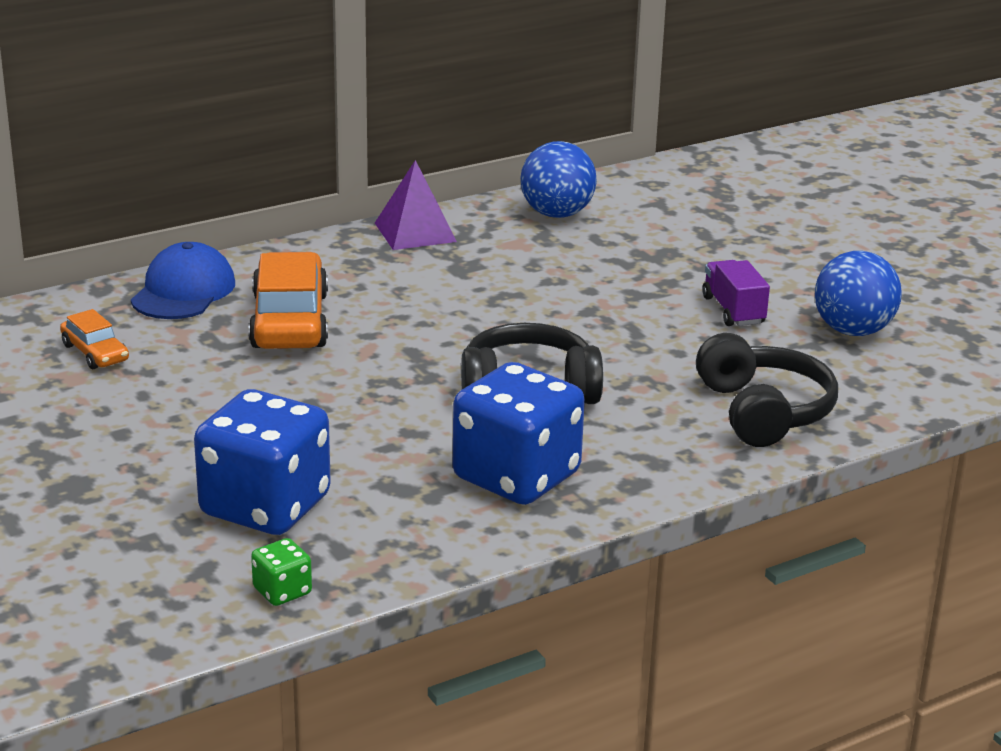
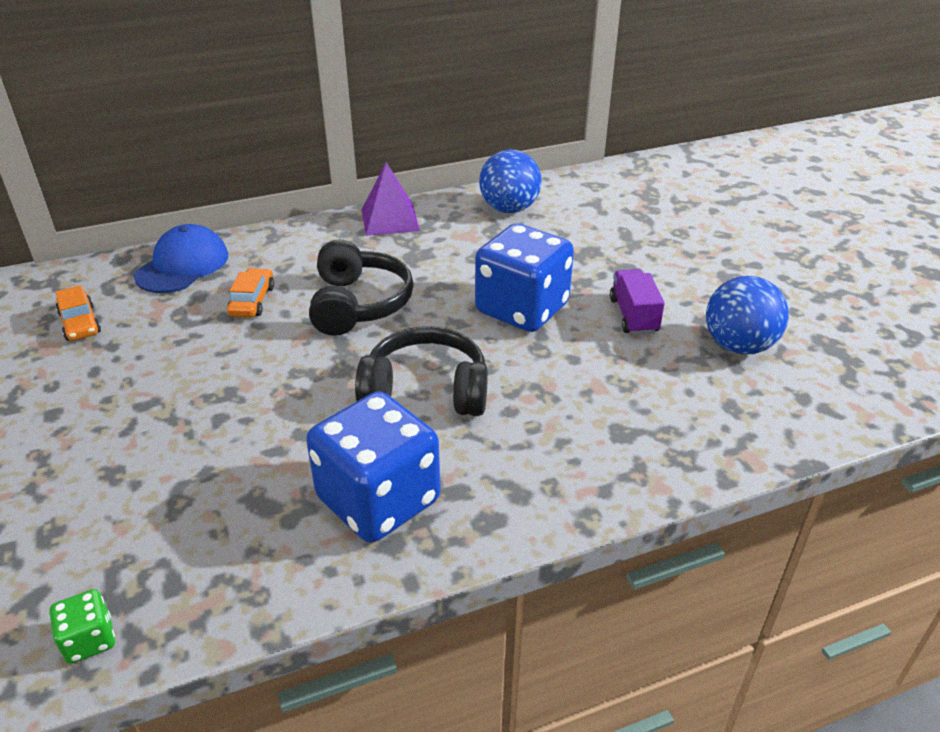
camera: 10 degrees right, 10 degrees up
blue dice [194,389,331,535] -> blue dice moved to [475,223,574,332]
orange car [248,252,328,349] -> orange car [227,268,274,318], size x0.51
black headphones [696,333,838,447] -> black headphones moved to [309,239,414,336]

